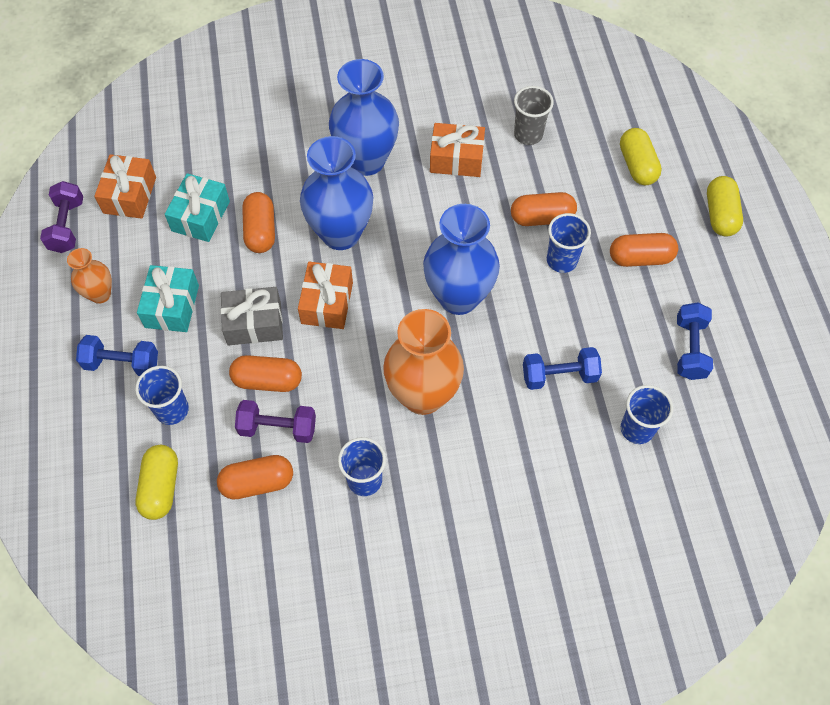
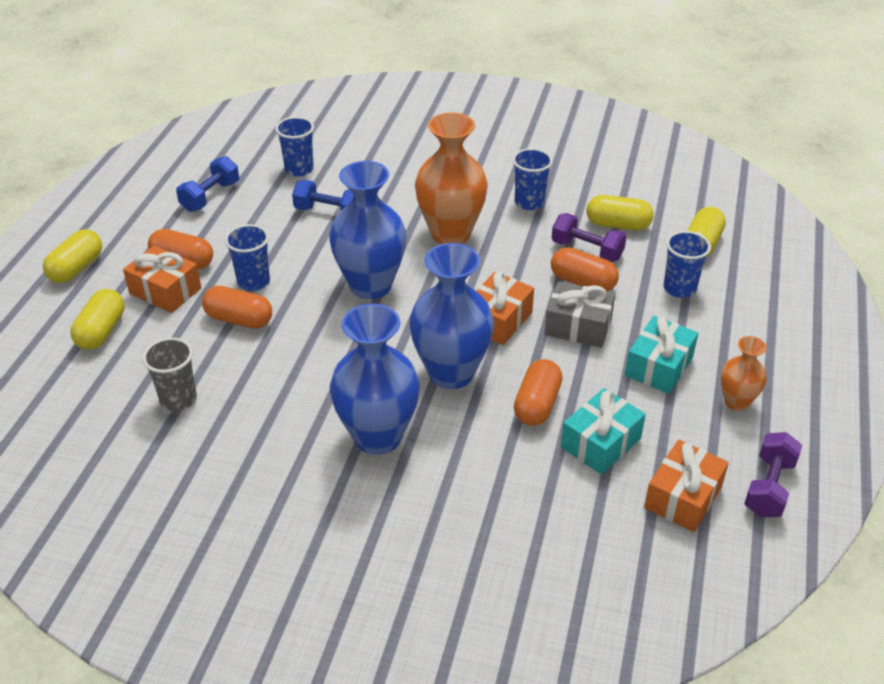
camera: 155 degrees left, 20 degrees down
blue dumbbell [76,335,158,376] -> none
orange capsule [217,455,293,499] -> yellow capsule [586,195,654,231]
orange gift [430,123,485,177] -> orange gift moved to [123,245,201,313]

